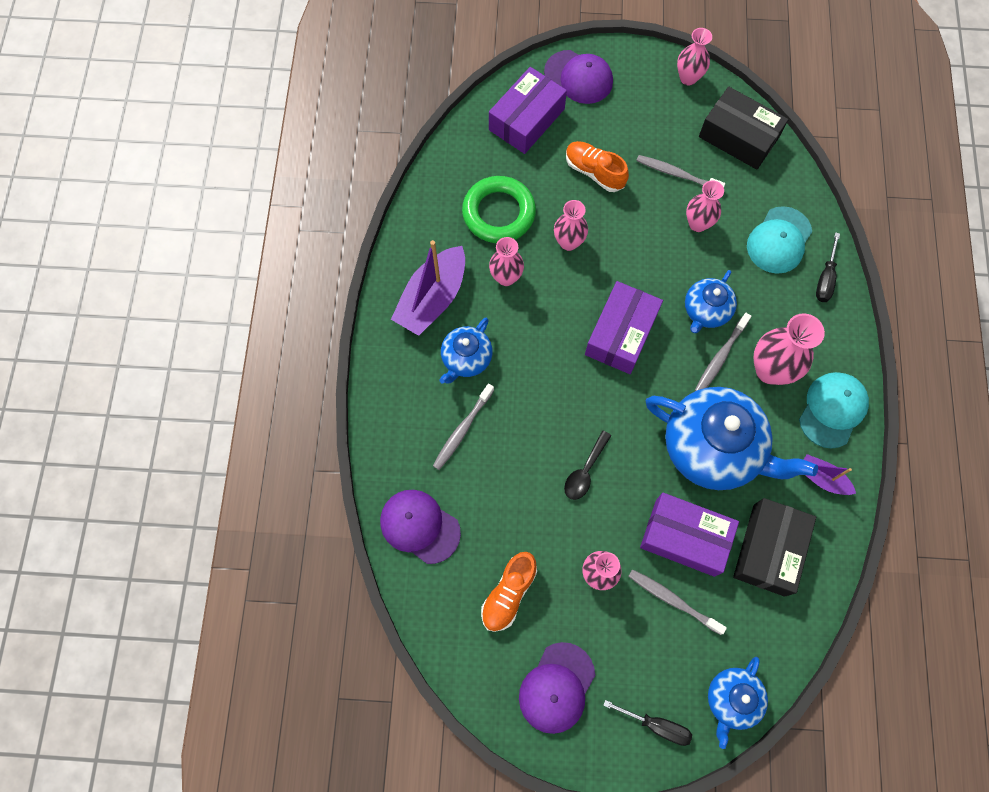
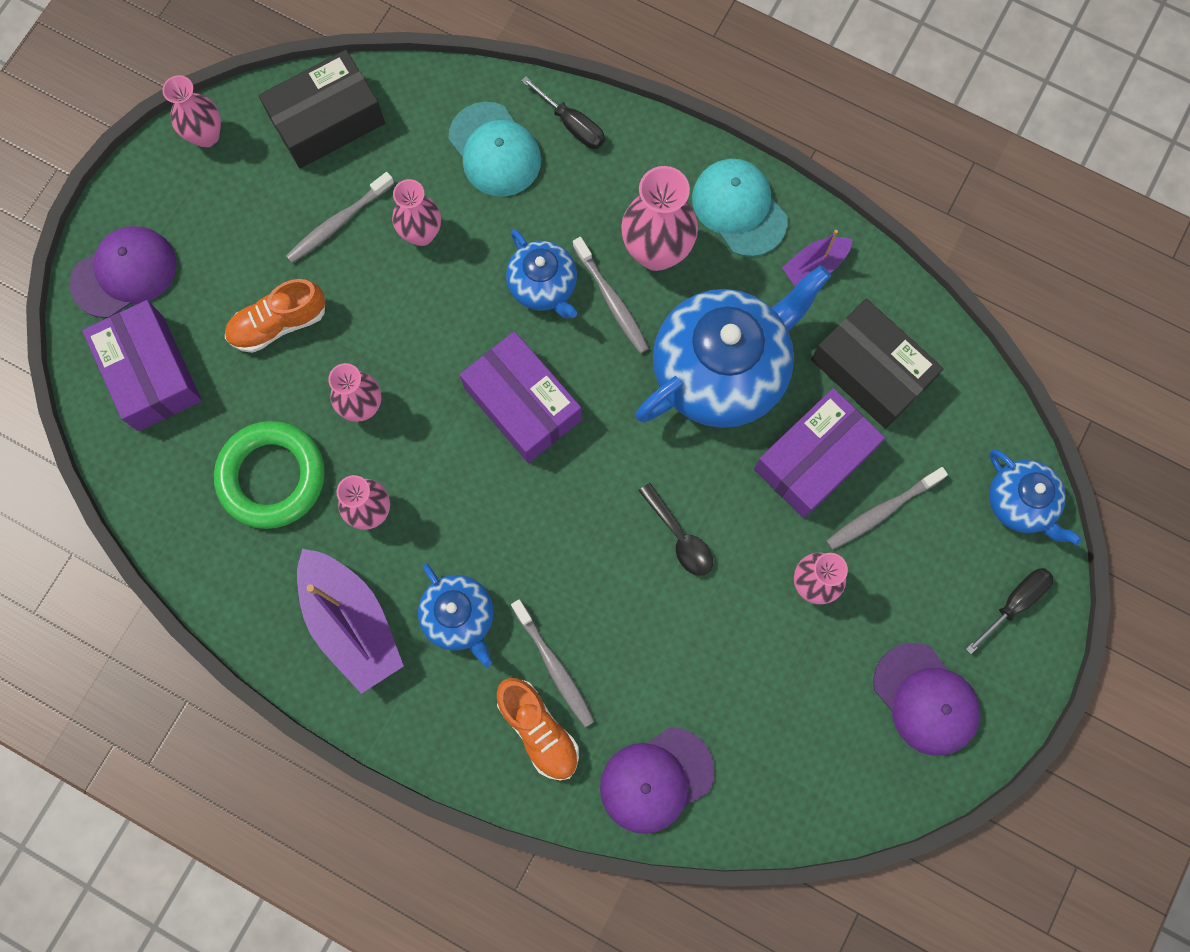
camera: 65 degrees left, 5 degrees up
orange shoe [481,552,537,632] -> orange shoe moved to [497,678,579,780]

